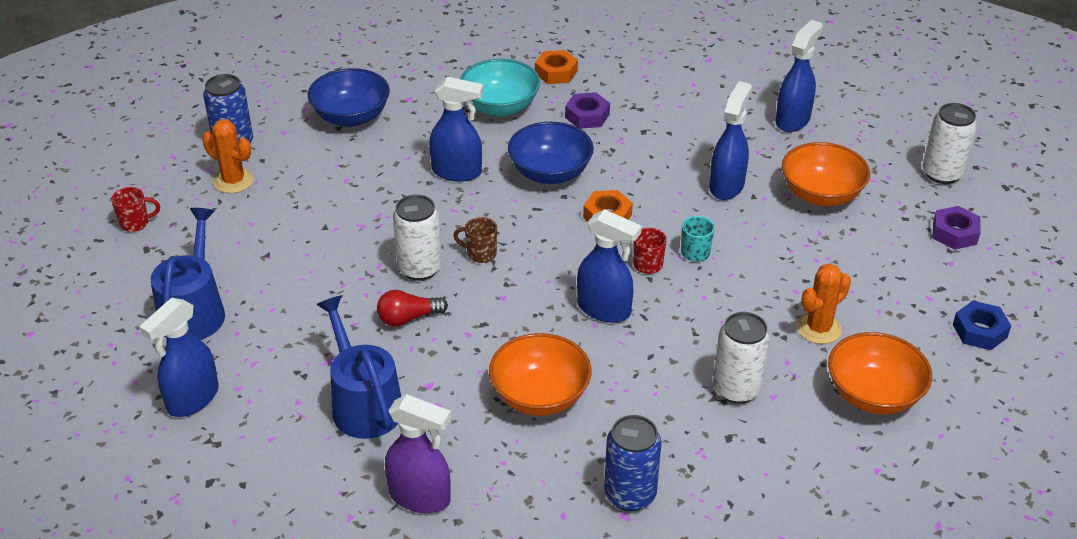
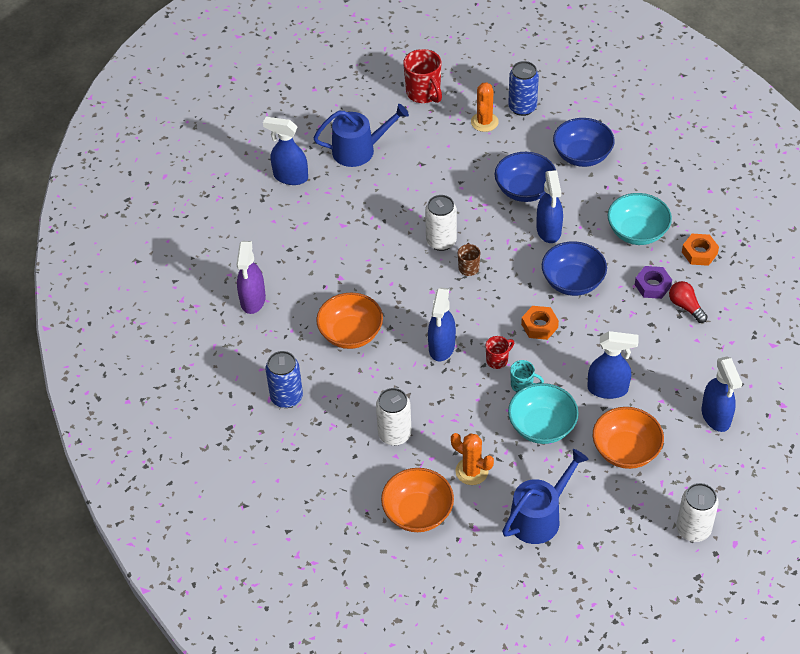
camera: 75 degrees right, 10 degrees up
red mug [111,187,160,232] -> red mug [403,49,442,103], size x1.82
blue watering can [316,296,401,439] -> blue watering can moved to [502,449,589,544]
red light bulb [377,290,448,326] -> red light bulb moved to [669,281,708,323]
blue spray bottle [775,20,823,132] -> blue spray bottle turned 60 degrees clockwise [702,357,742,432]
purple nut [933,206,981,250] -> none
blue nut [953,301,1011,350] -> none
none -> blue bowl [495,152,556,202]
none -> turquoise bowl [508,383,579,444]

